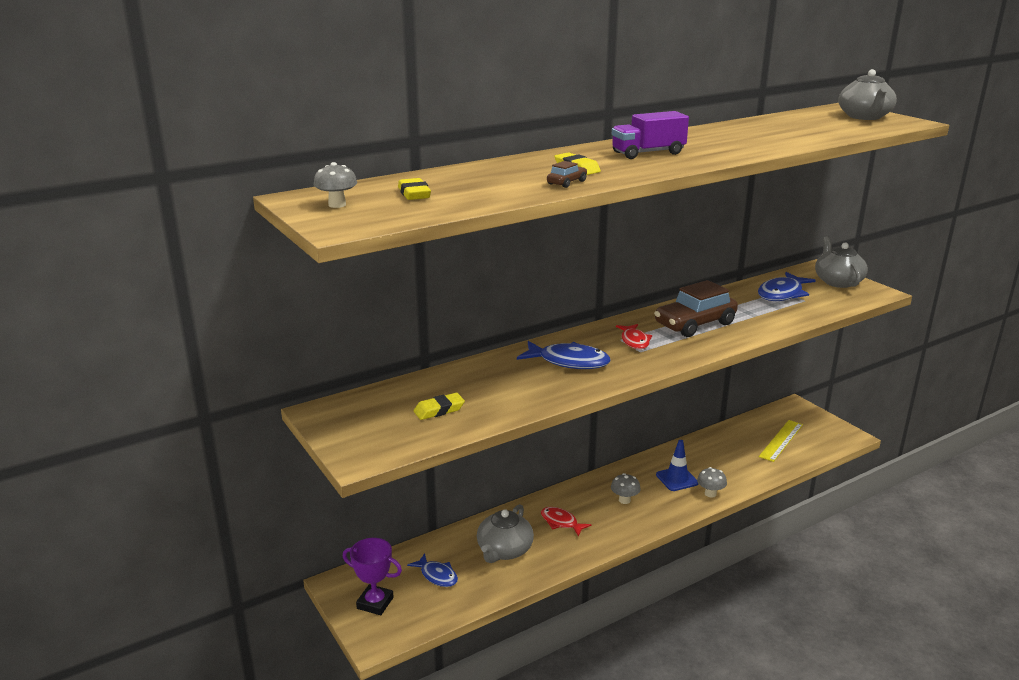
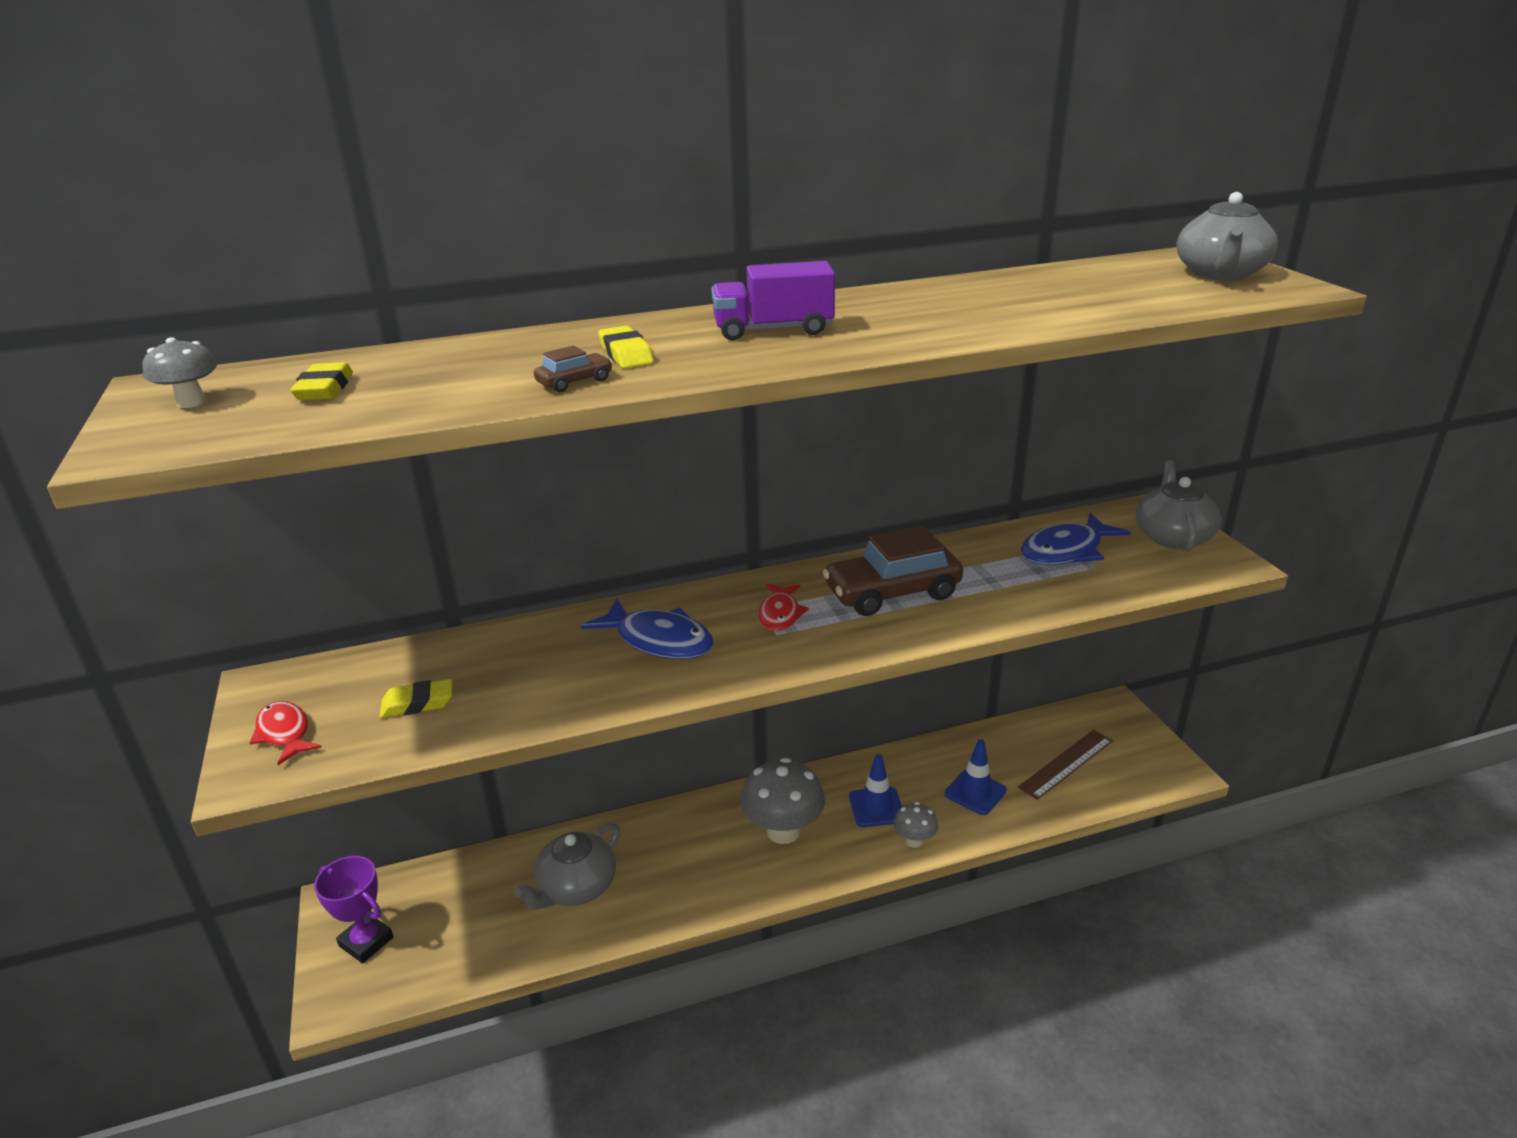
camera: 15 degrees right, 5 degrees up
blue fish [407,553,458,587] -> none
red fish [541,507,591,537] -> red fish moved to [250,701,322,765]
grey mushroom [611,473,641,504] -> grey mushroom [741,758,825,844], size x1.91
yellow ruler [759,420,803,462] -> brown ruler [1018,730,1113,800]
none -> blue traffic cone [944,739,1007,815]

